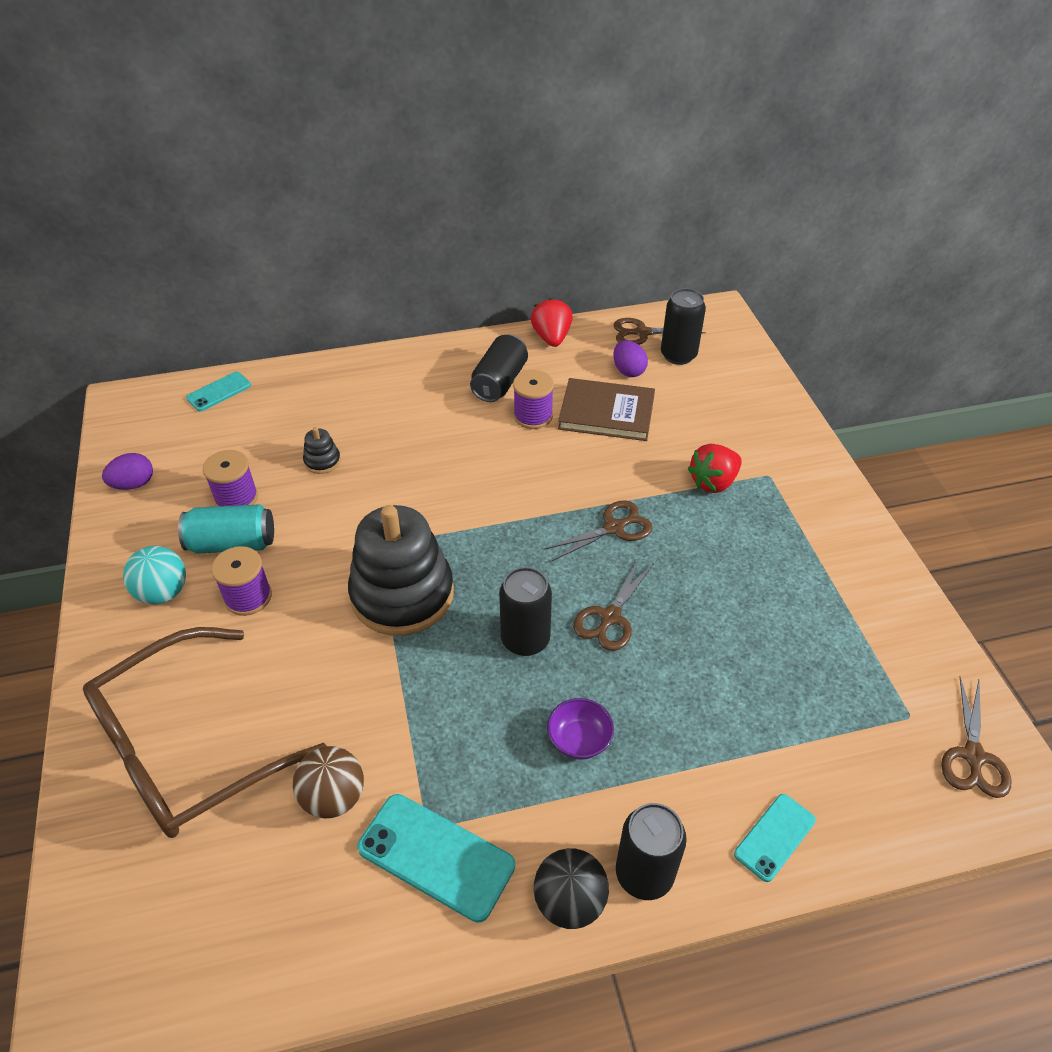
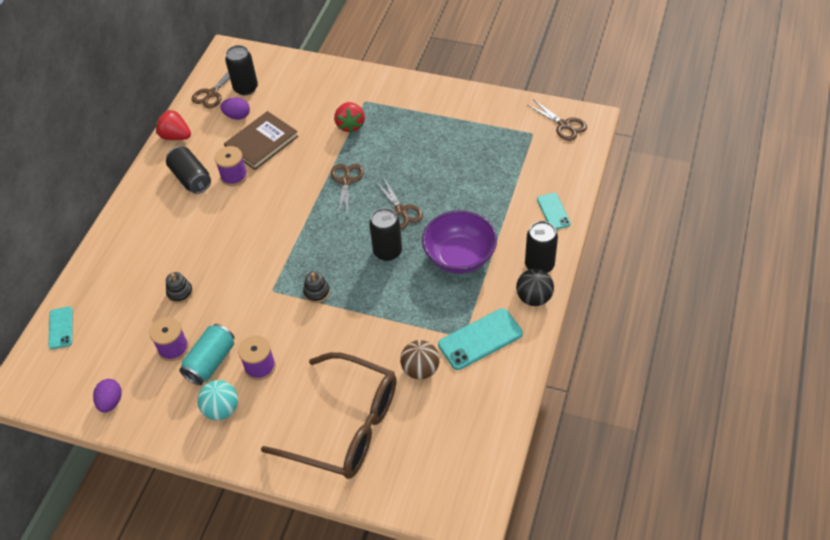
camera: 55 degrees left, 5 degrees up
brown glasses [83,627,326,838] -> brown glasses turned 60 degrees counterclockwise [261,352,397,479]
black stacking toy [348,505,454,636] -> black stacking toy [303,271,330,303], size x0.40
purple bowl [547,698,614,760] -> purple bowl [422,210,497,274], size x2.03

